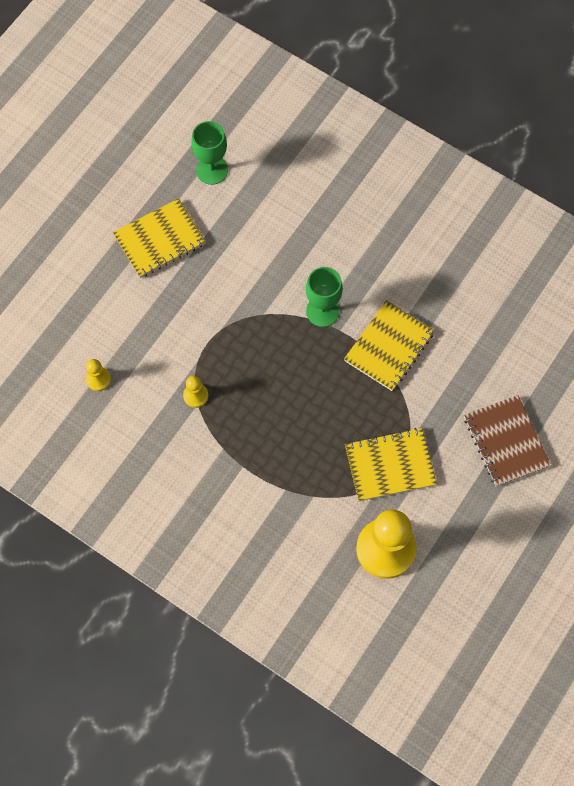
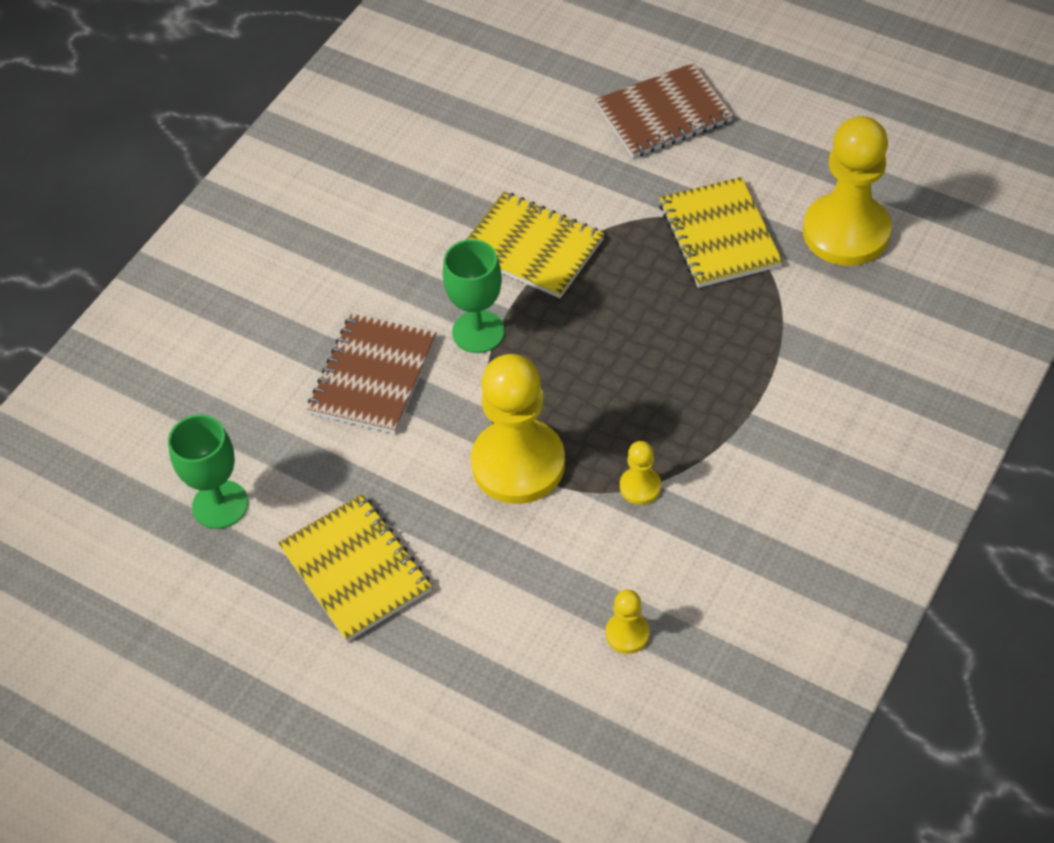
camera: 90 degrees left, 15 degrees down
none -> brown notebook [307,313,436,434]
none -> yellow pawn [471,354,565,504]

